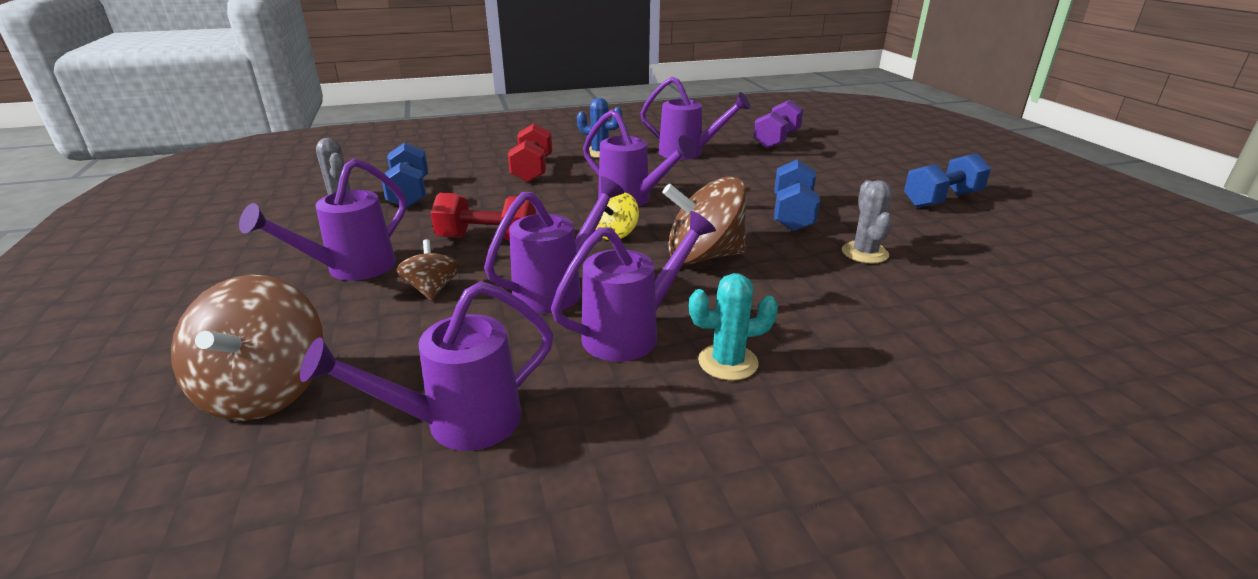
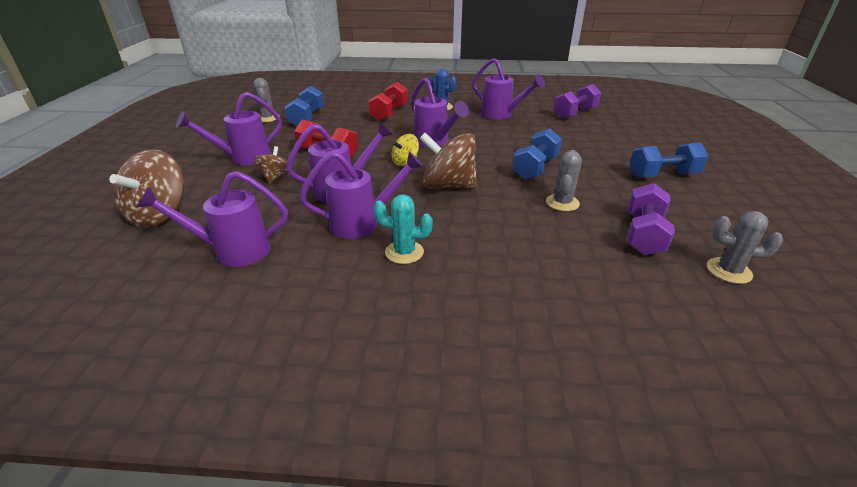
camera: 20 degrees right, 5 degrees up
none -> purple dumbbell [627,183,675,255]
none -> grey cactus [707,211,783,284]

